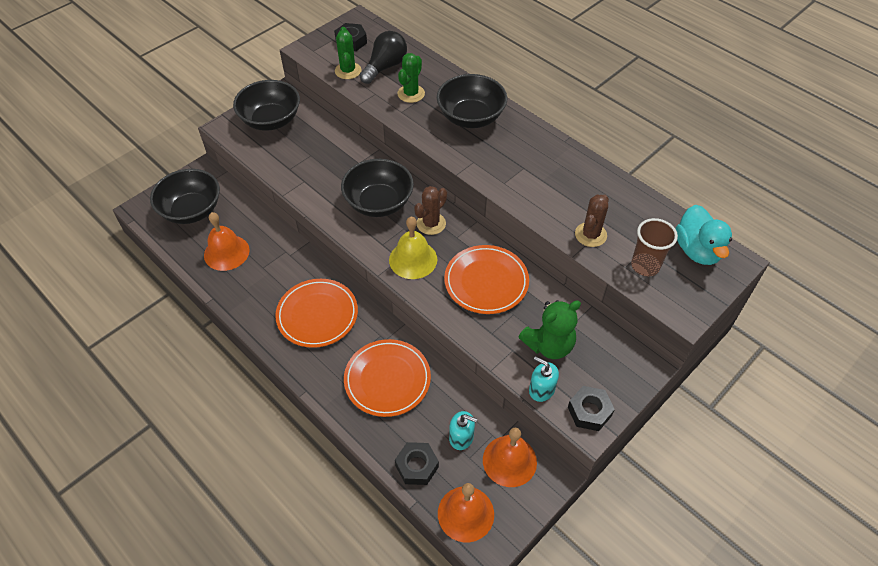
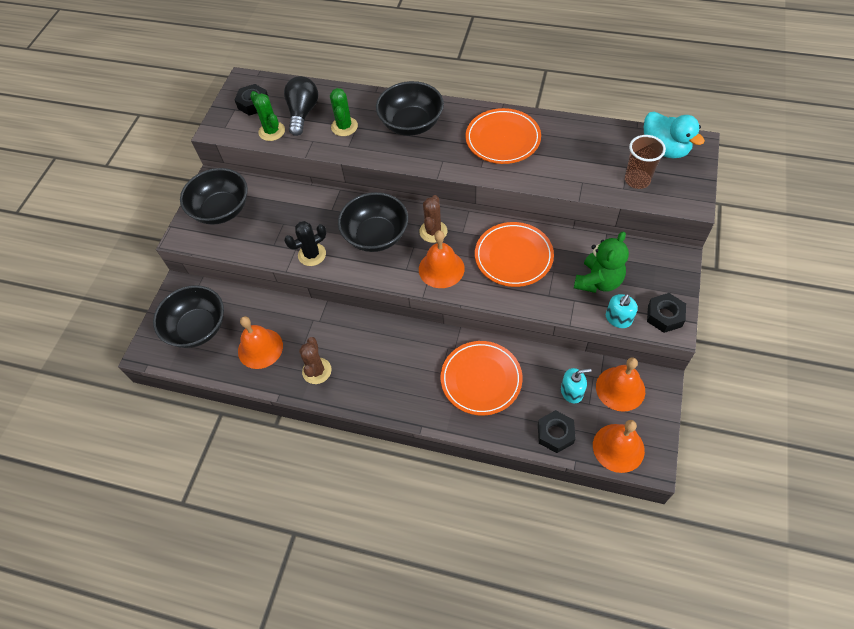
camera: 25 degrees left, 5 degrees up
orange plate [275,279,358,348] -> orange plate moved to [466,108,541,164]
yellow bell [389,217,437,279] -> orange bell [419,230,465,288]
turquoise soap dispenser [529,356,559,402] -> turquoise soap dispenser turned 60 degrees counterclockwise [606,294,638,328]
brown cactus [575,194,609,247] -> brown cactus moved to [299,337,332,384]
none -> black cactus [284,221,326,266]

